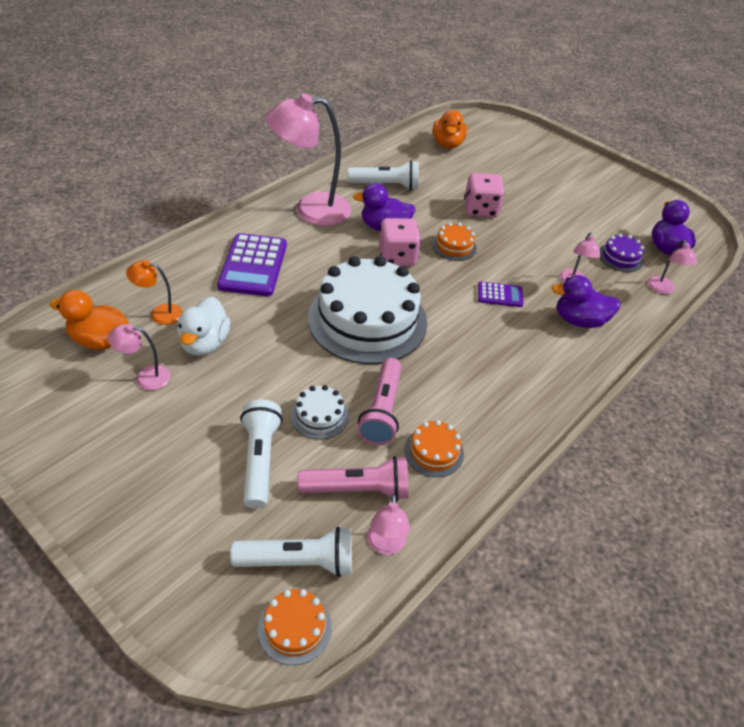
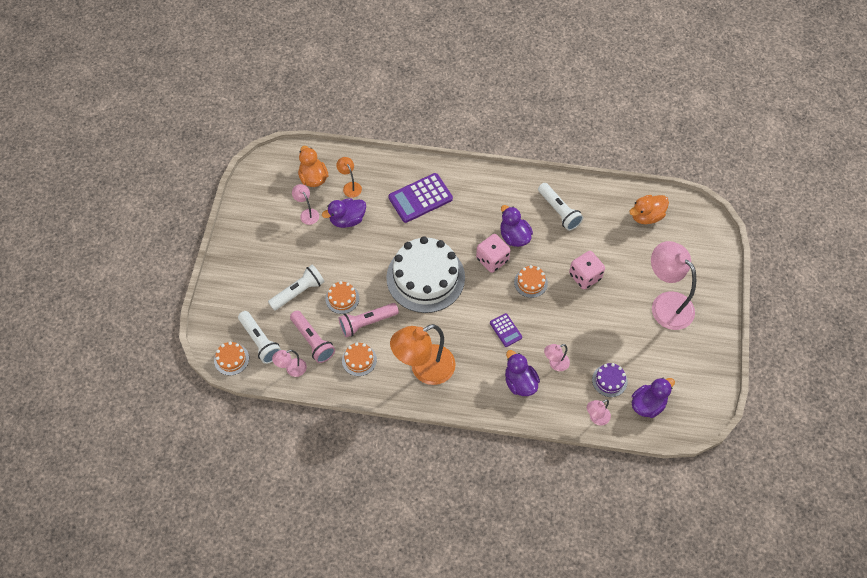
camera: 60 degrees right, 15 degrees up
white duck [177,297,231,355] -> purple duck [322,198,366,228]
pink lamp [266,93,351,226] -> pink lamp moved to [651,241,696,330]
white cake [291,385,349,440] -> orange cake [326,281,359,314]
none -> orange lamp [390,324,456,385]

